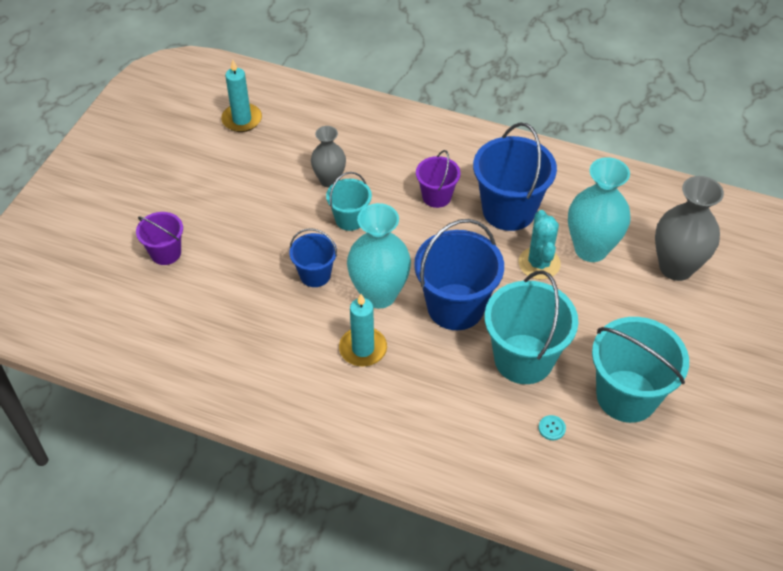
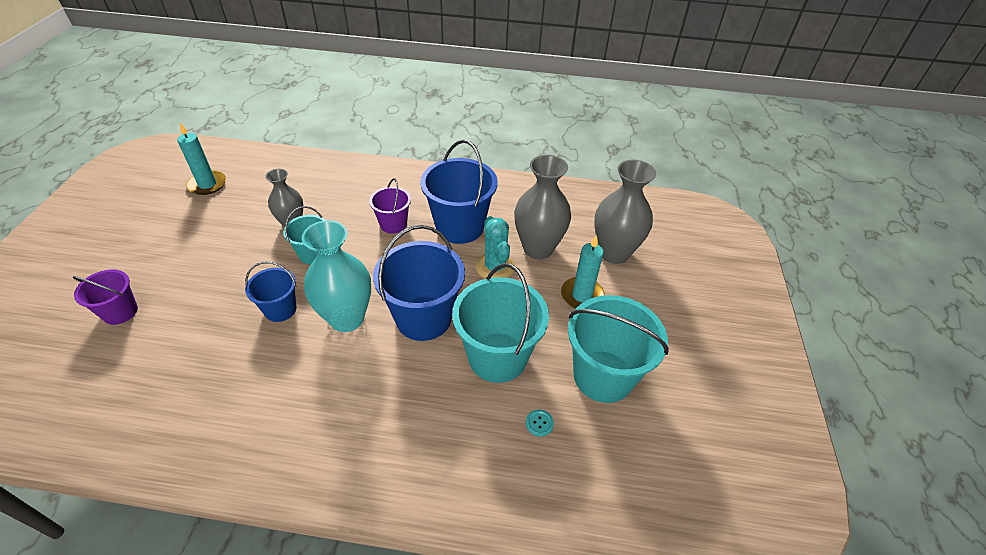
camera: 15 degrees left, 5 degrees down
turquoise candle [339,294,387,366] -> turquoise candle moved to [561,235,605,309]
turquoise vase [568,157,631,262] -> grey vase [514,155,571,259]

